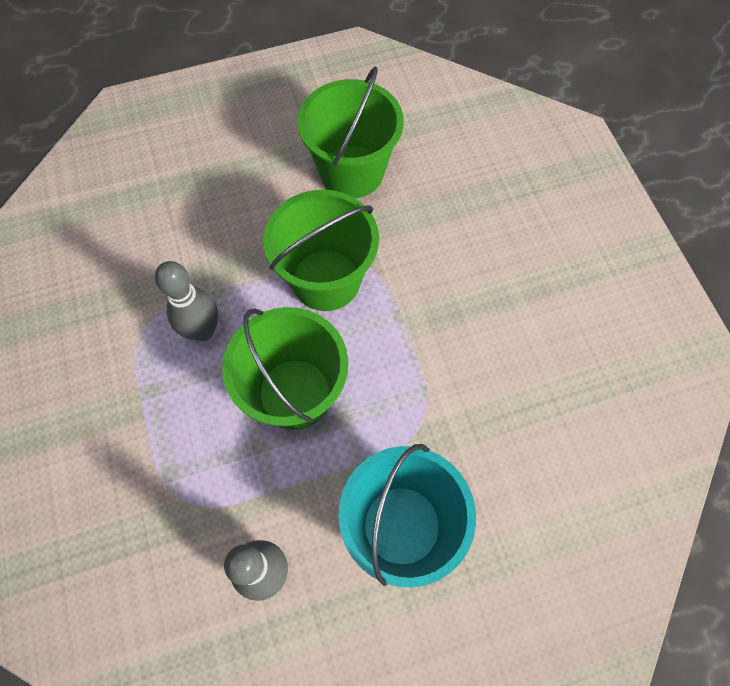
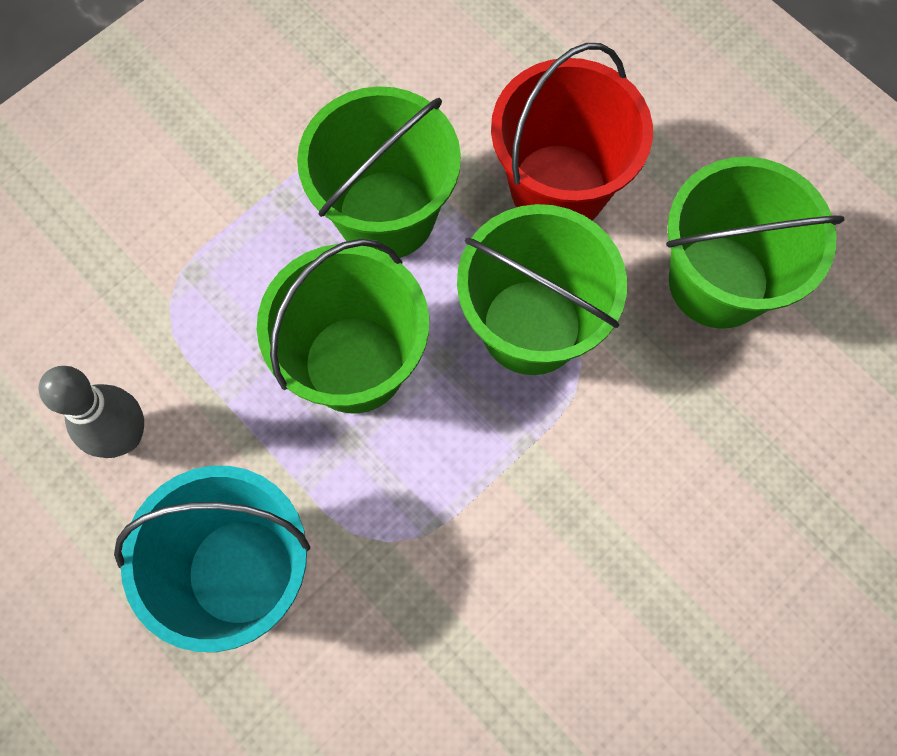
camera: 65 degrees right, 5 degrees up
grey bowling pin [155,261,218,341] -> green bucket [297,86,461,258]
none -> red bucket [491,43,653,220]

